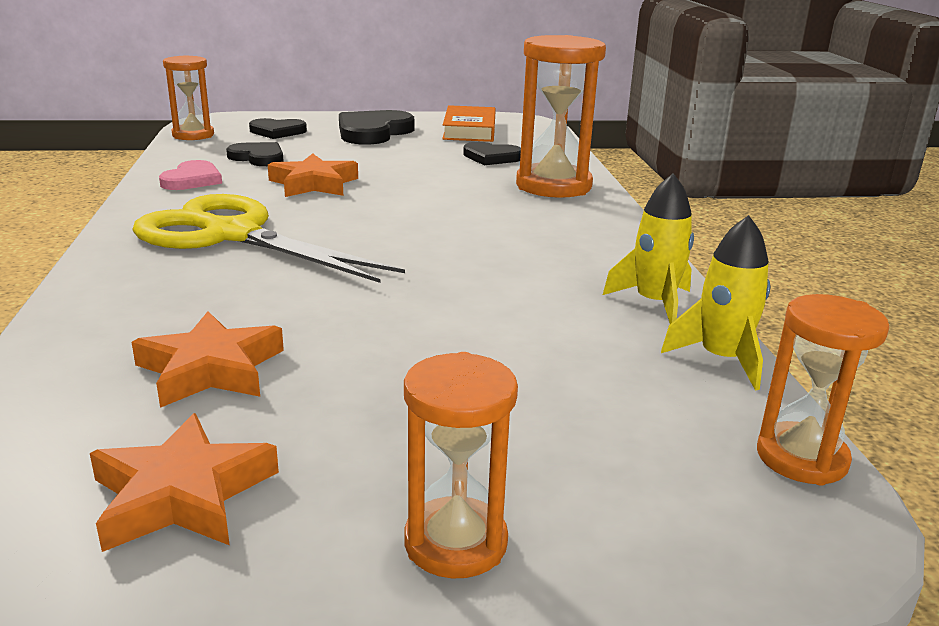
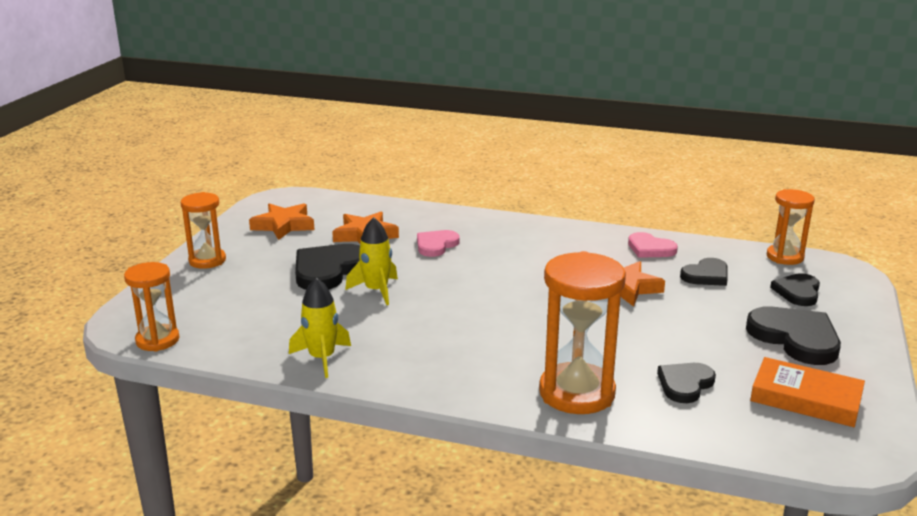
camera: 115 degrees right, 0 degrees up
yellow scissors [132,194,405,283] -> none
yellow rocket [661,215,770,391] -> yellow rocket moved to [345,217,398,305]
none -> black heart [295,244,360,290]
none -> pink heart [417,230,460,257]

